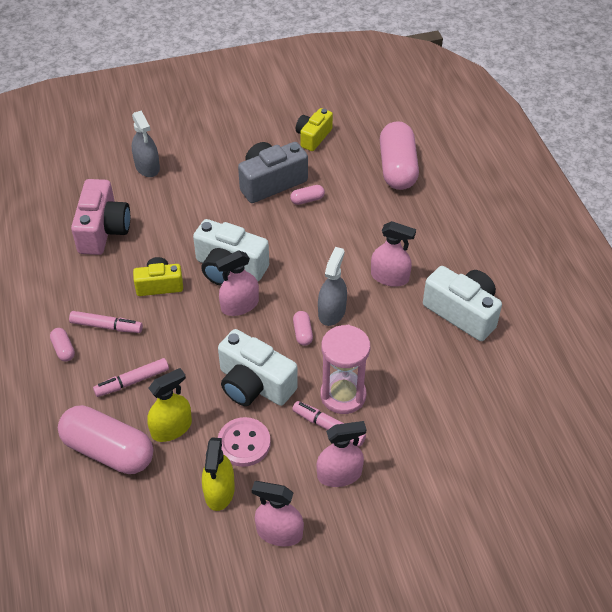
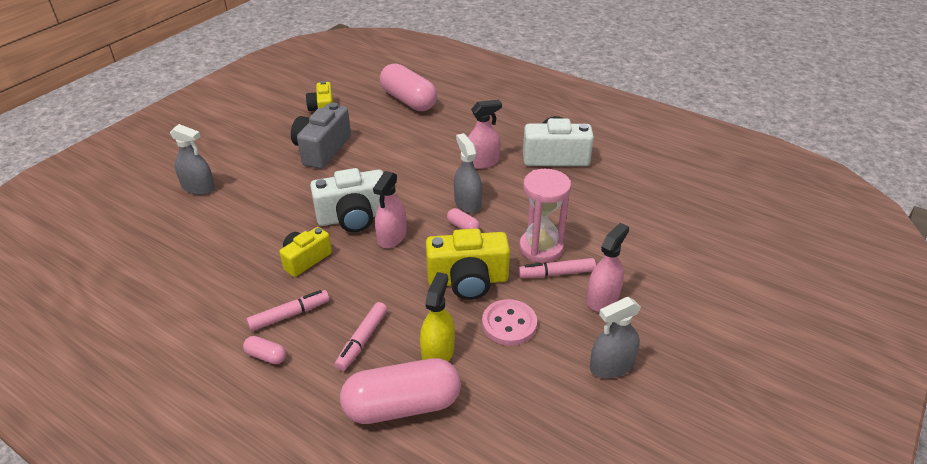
camera: 40 degrees left, 10 degrees down
pink camera [71,179,130,255] -> none
yellow spray bottle [202,437,235,511] -> none
white camera [218,329,298,406] -> yellow camera [426,229,510,300]
pink spray bottle [252,481,304,546] -> grey spray bottle [590,297,641,379]
pink capsule [290,185,325,205] -> none

